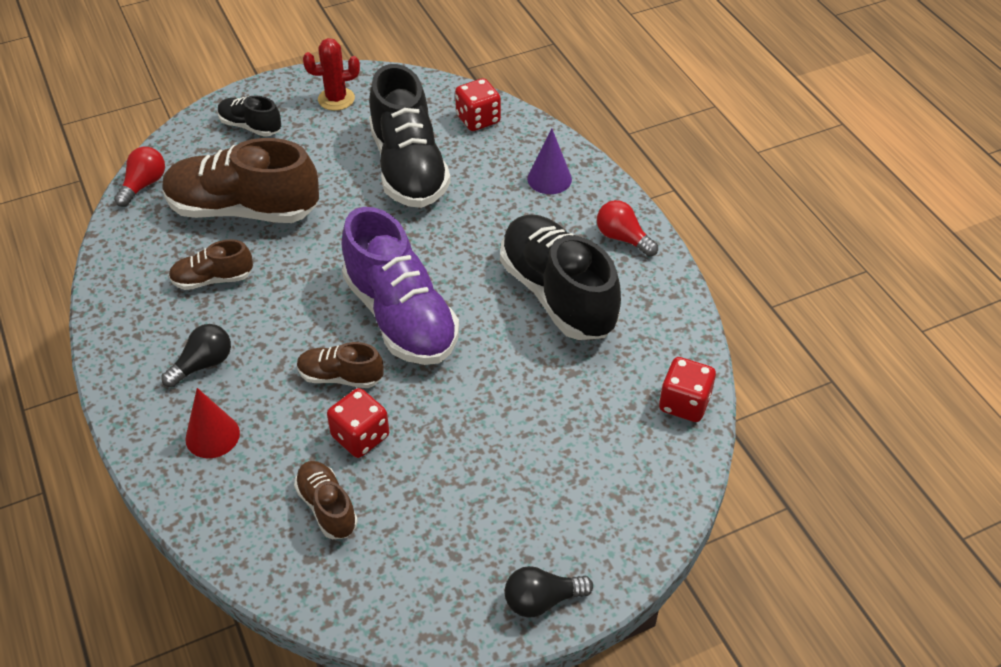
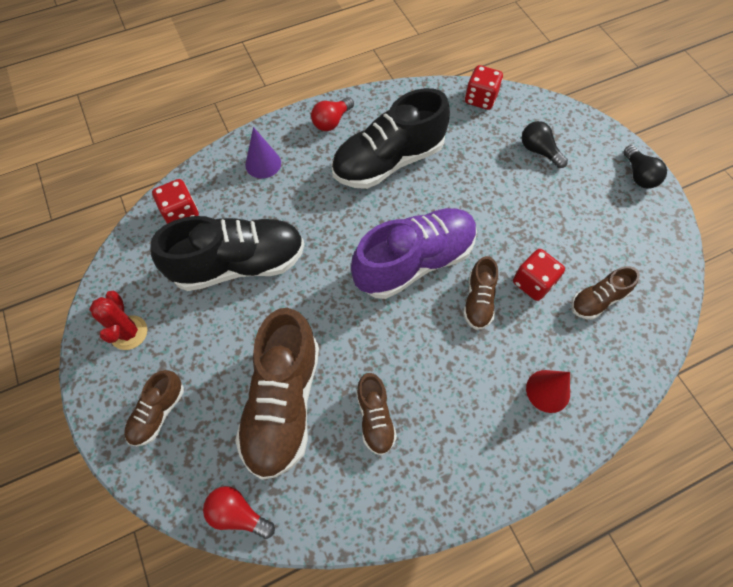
camera: 90 degrees left, 15 degrees up
black light bulb [162,324,231,387] -> black light bulb moved to [522,121,568,168]
black shoe [218,95,281,137] -> brown shoe [124,370,184,446]

